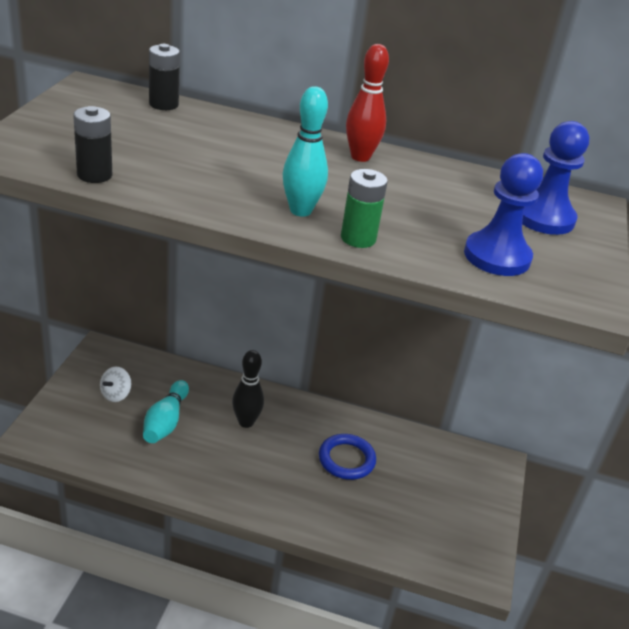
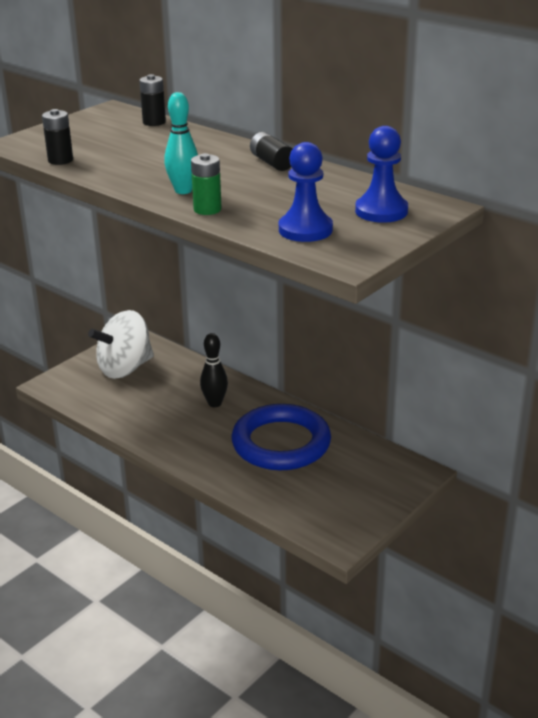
camera: 30 degrees right, 5 degrees down
white spinning top [100,367,131,402] -> white spinning top [88,310,154,379], size x2.38
turquoise bowling pin [143,380,189,443] -> none
blue ring [319,434,376,480] -> blue ring [232,404,331,470], size x1.90
red bowling pin [346,44,389,162] -> black battery [250,132,292,171]

